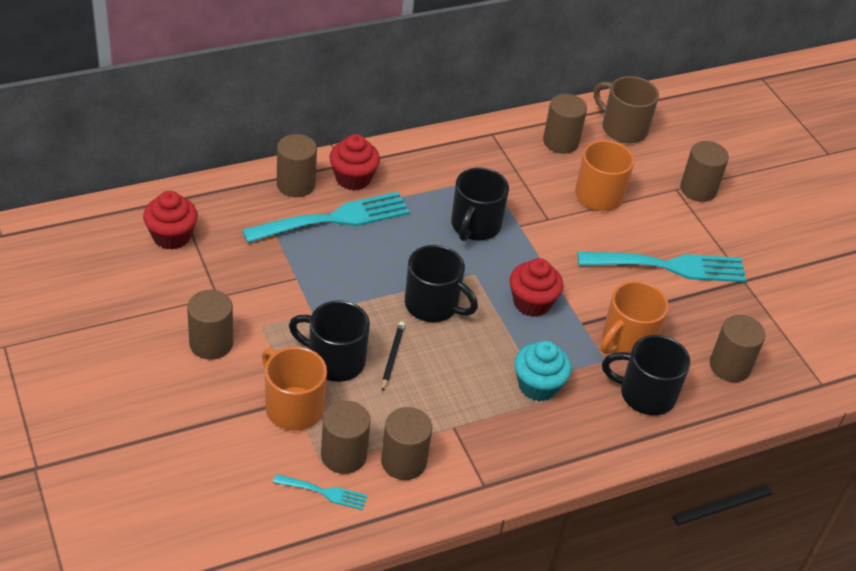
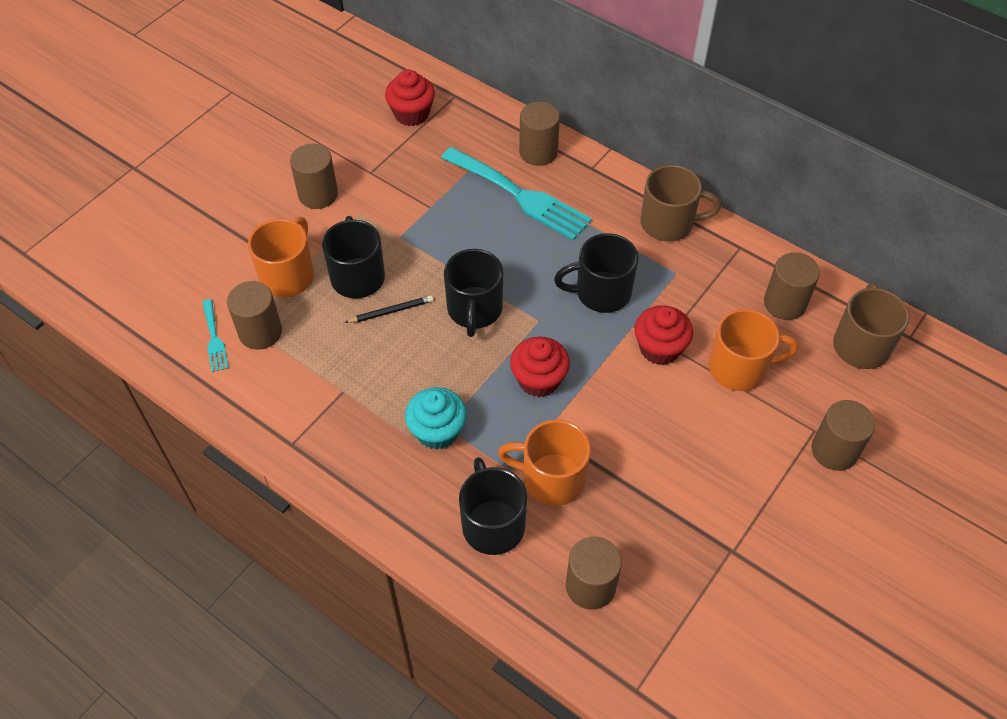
camera: 65 degrees right, 10 degrees up
red cupcake [329,134,380,190] -> red cupcake moved to [634,305,693,365]
brown cylinder [381,407,432,480] -> none
turquoise fork [577,252,747,282] -> none
none -> brown mug [640,165,721,242]

